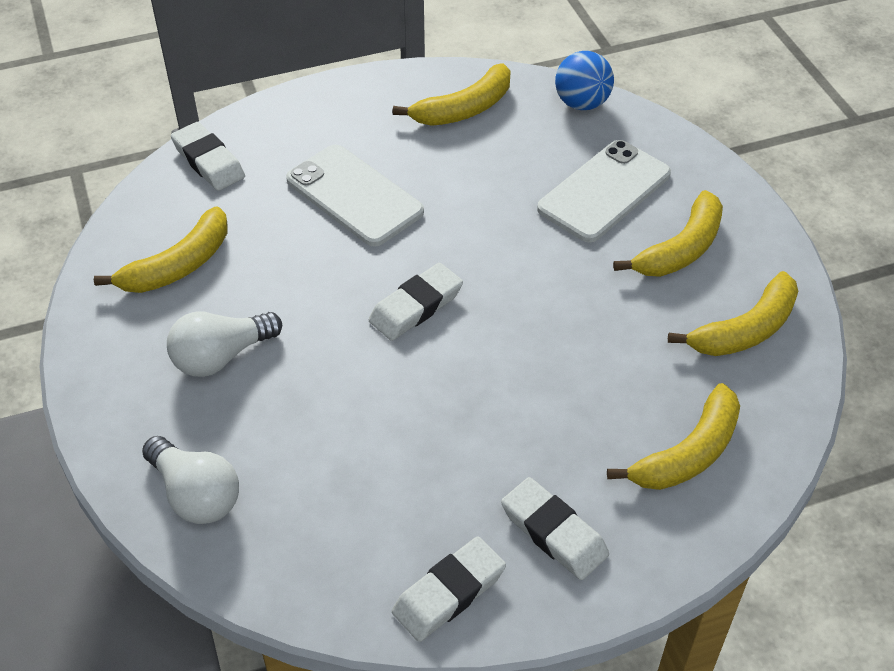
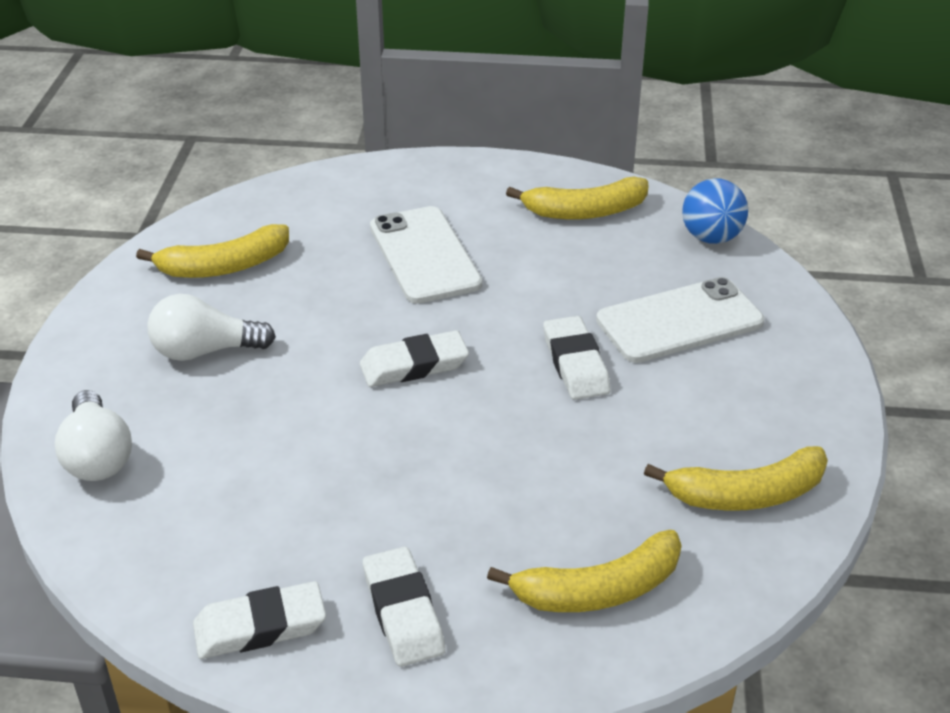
camera: 25 degrees right, 10 degrees down
white eraser [171,122,245,191] -> white eraser moved to [543,316,611,400]
yellow banana [613,190,723,277] -> none

